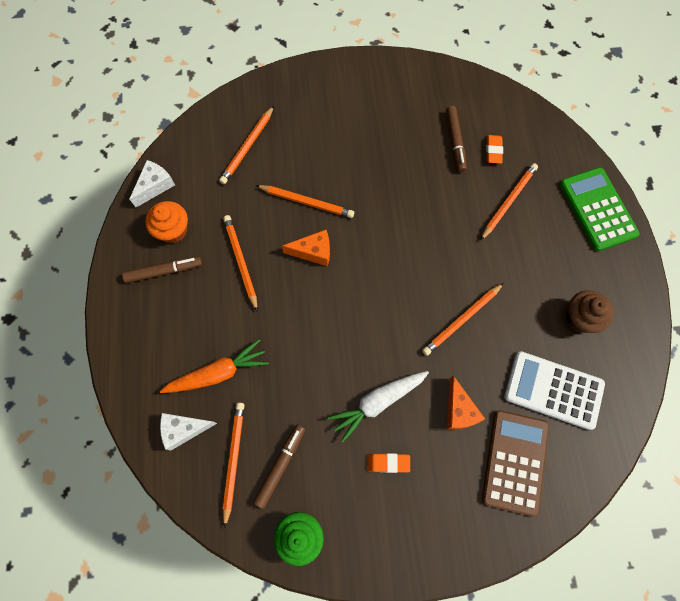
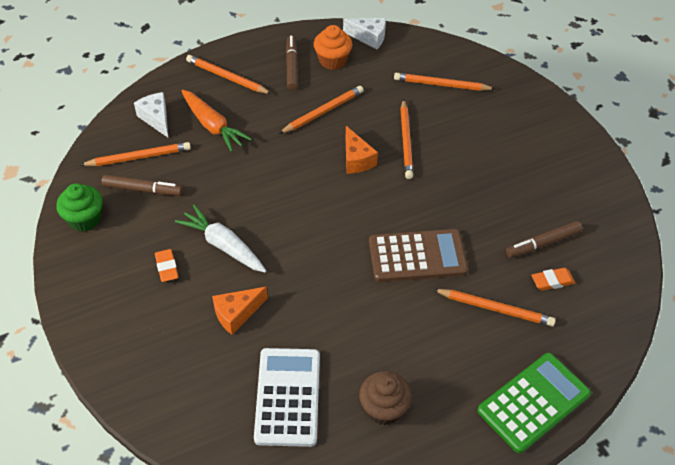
camera: 70 degrees right, 20 degrees down
brown marker [122,256,202,283] -> brown marker turned 150 degrees counterclockwise [286,35,298,90]
orange pencil [422,283,504,356] -> orange pencil moved to [186,55,272,94]
brown calculator [482,410,549,517] -> brown calculator moved to [369,229,468,282]

